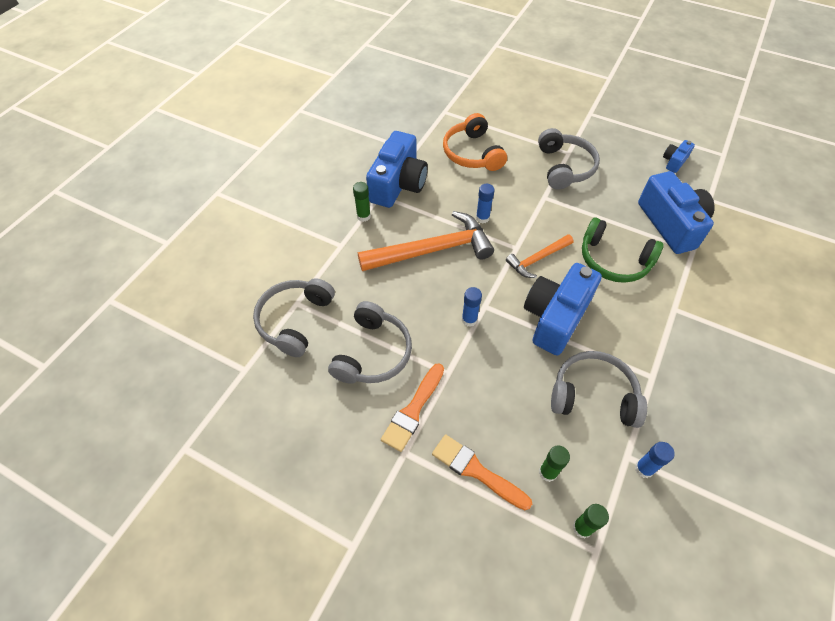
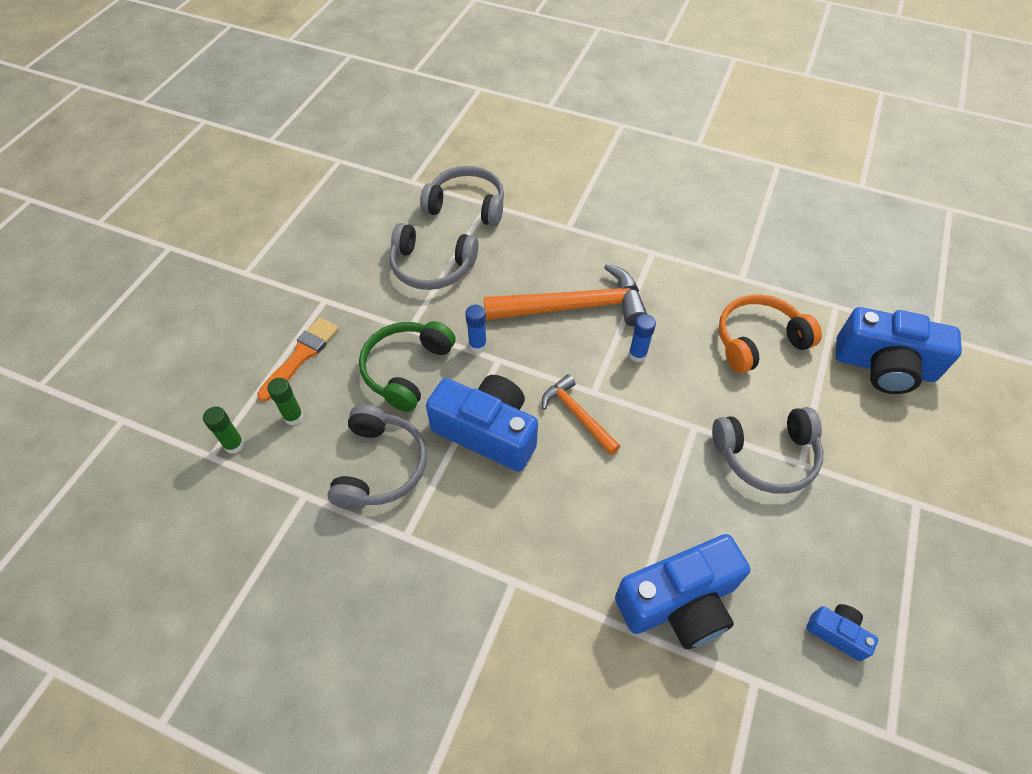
camera: 85 degrees right, 0 degrees up
green glue stick [353,182,371,222] -> none
orange hammer [358,211,494,271] -> orange hammer turned 75 degrees counterclockwise [484,263,647,326]
blue camera [366,131,428,208] -> blue camera moved to [836,307,962,394]
orange brush [381,363,444,452] -> none
green headphones [582,218,664,283] -> green headphones moved to [359,321,456,412]
blue glue stick [635,442,675,478] -> none

